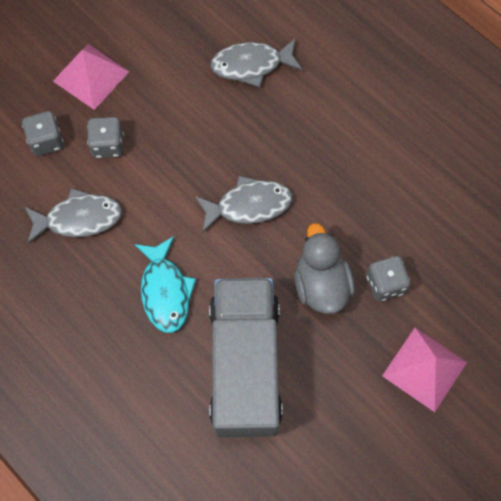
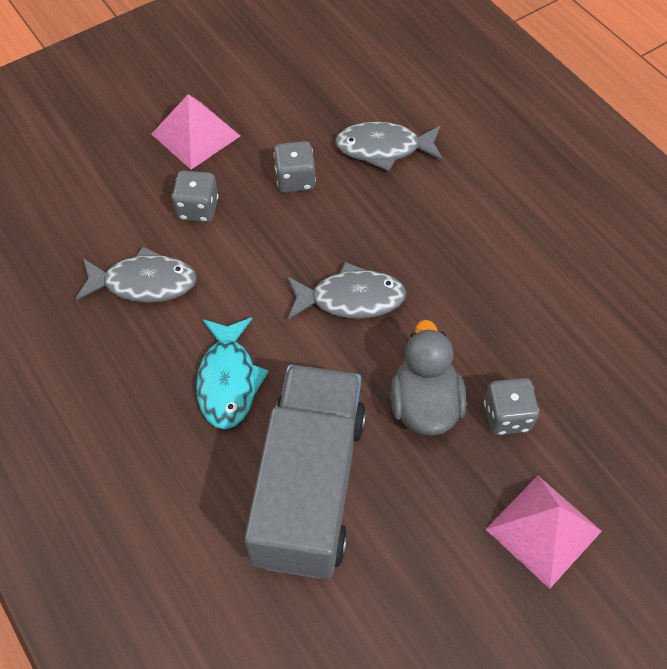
camera: 10 degrees right, 10 degrees down
grey dice [22,111,64,156] -> grey dice moved to [273,141,316,193]

